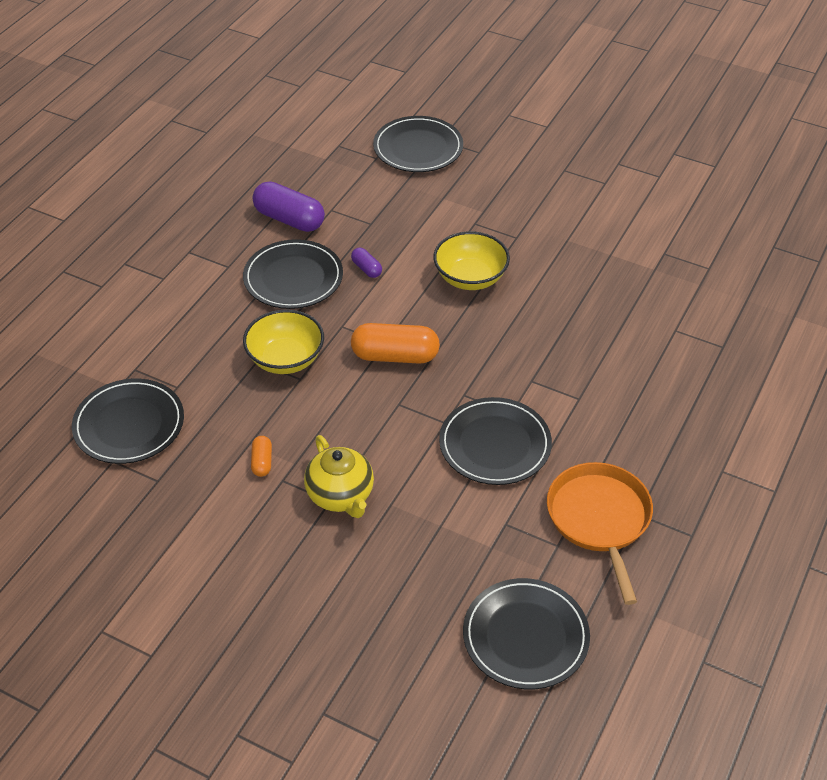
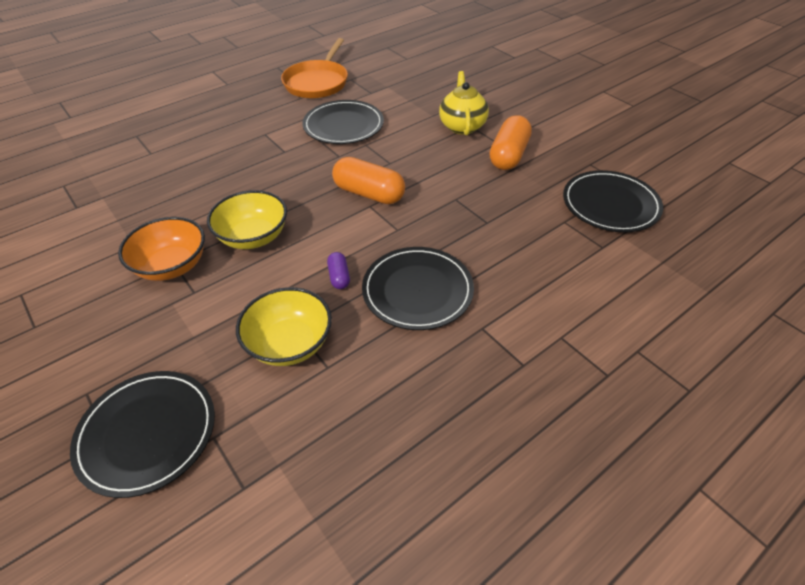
camera: 155 degrees left, 0 degrees up
yellow bowl [243,310,324,374] -> yellow bowl moved to [236,287,332,366]
orange capsule [251,436,272,477] -> orange capsule [490,115,532,170], size x2.02
purple capsule [253,181,325,232] -> none
black plate [463,578,590,689] -> none
none -> orange bowl [118,217,205,281]

